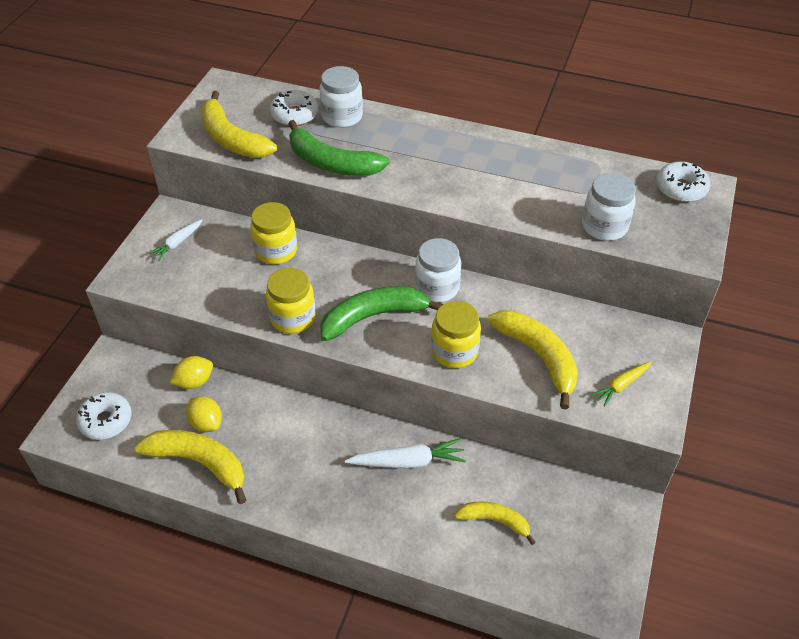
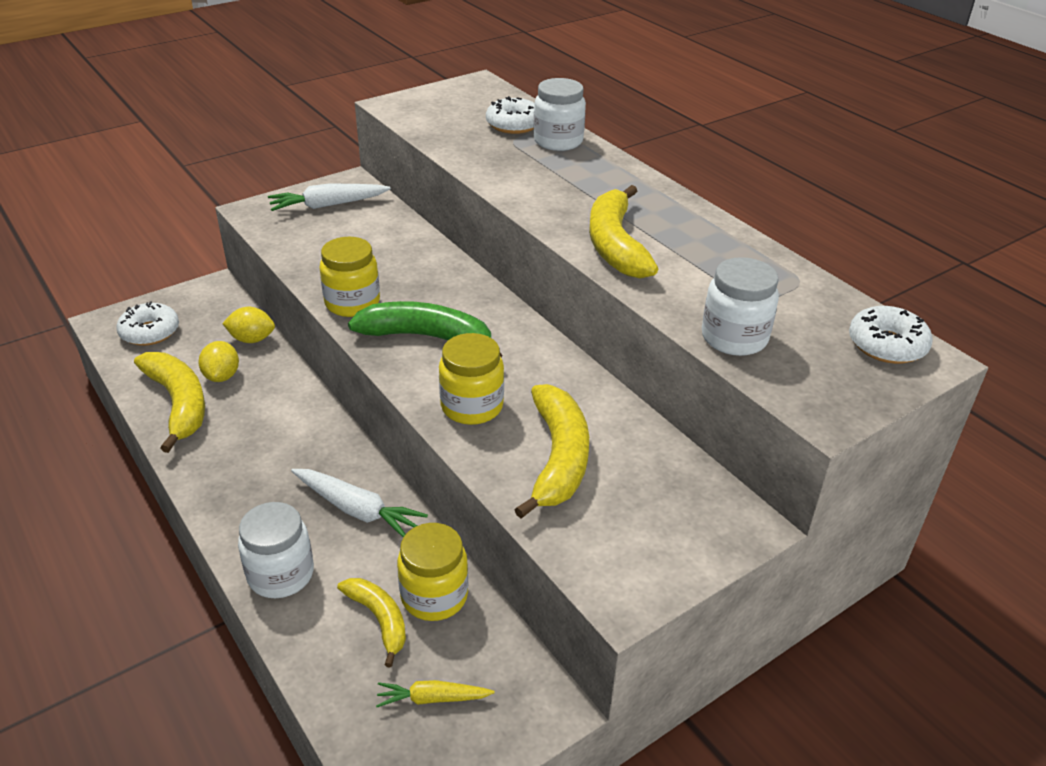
camera: 35 degrees right, 10 degrees down
white carrot [148,219,202,261] -> white carrot [268,184,391,211], size x1.60
yellow banana [200,91,277,158] -> yellow banana moved to [589,185,658,279]
yellow jar [250,202,297,264] -> yellow jar moved to [397,523,468,621]
green banana [288,120,389,176] -> none
white jar [415,238,461,302] -> white jar moved to [238,502,314,598]
yellow carrot [591,362,651,406] -> yellow carrot moved to [376,680,495,707]

